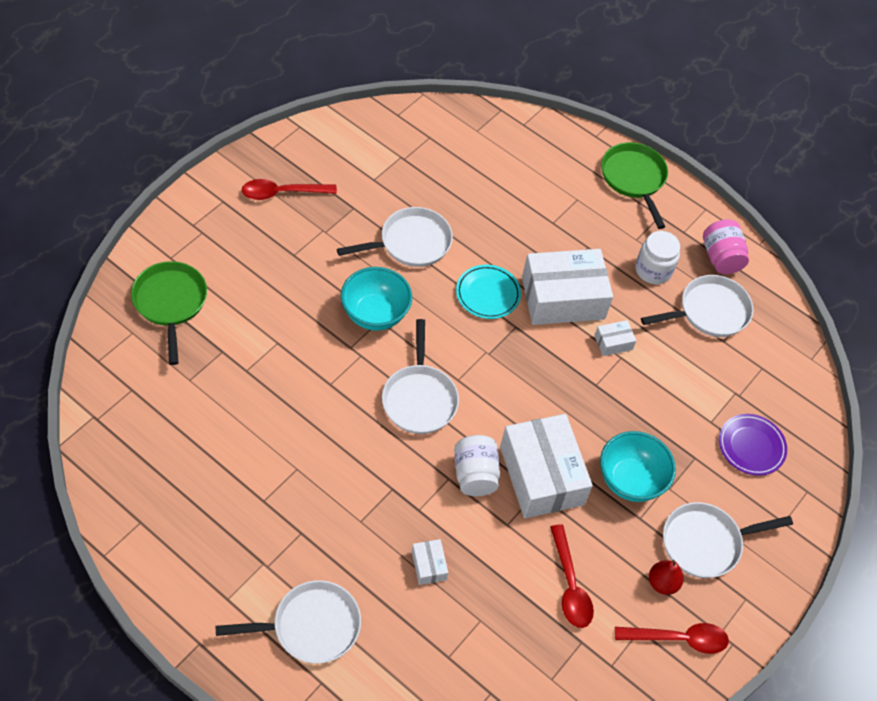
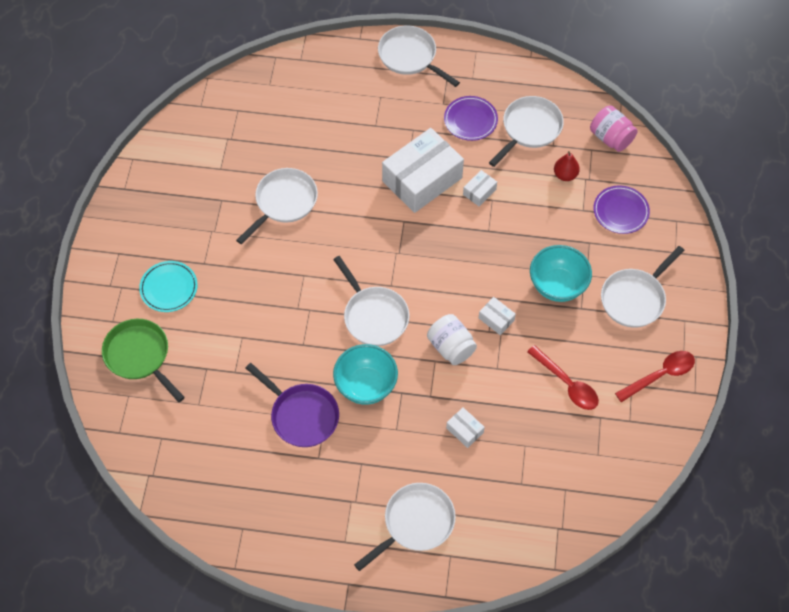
camera: 25 degrees left, 5 degrees up
red spoon [242,179,337,200] -> none
turquoise bowl [341,267,412,331] -> turquoise bowl moved to [333,344,398,405]
turquoise plate [456,265,521,319] -> turquoise plate moved to [139,261,198,312]
white box [500,414,593,518] -> white box [479,297,516,335], size x0.42
green pan [601,142,668,229] -> white pan [378,25,460,87]
white jar [635,231,680,284] -> purple plate [444,96,498,141]
red pear [649,560,684,595] -> red pear moved to [554,151,580,181]
pink jar [703,219,749,274] -> pink jar moved to [590,106,637,152]
none -> purple pan [246,363,339,447]

